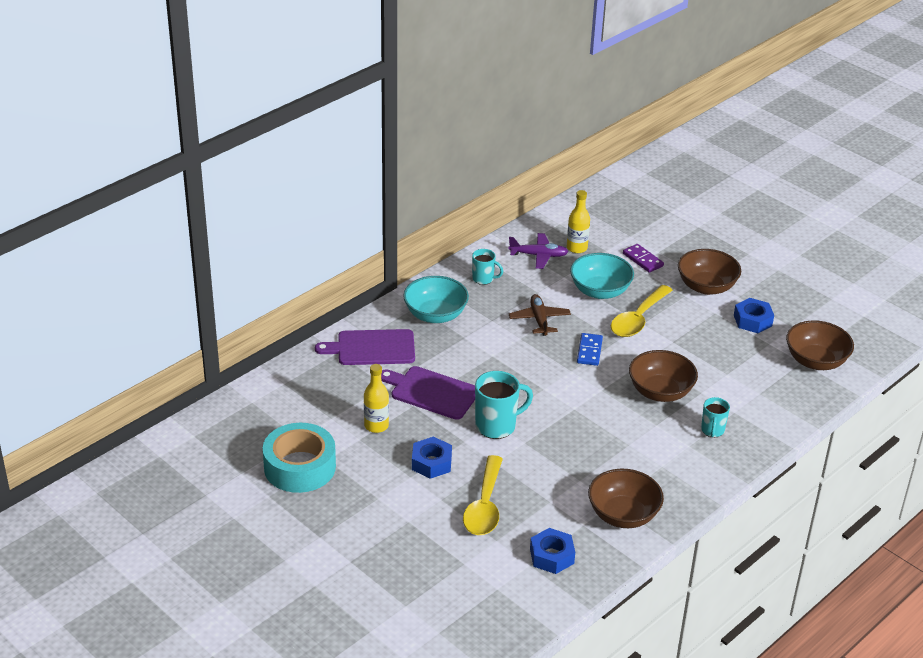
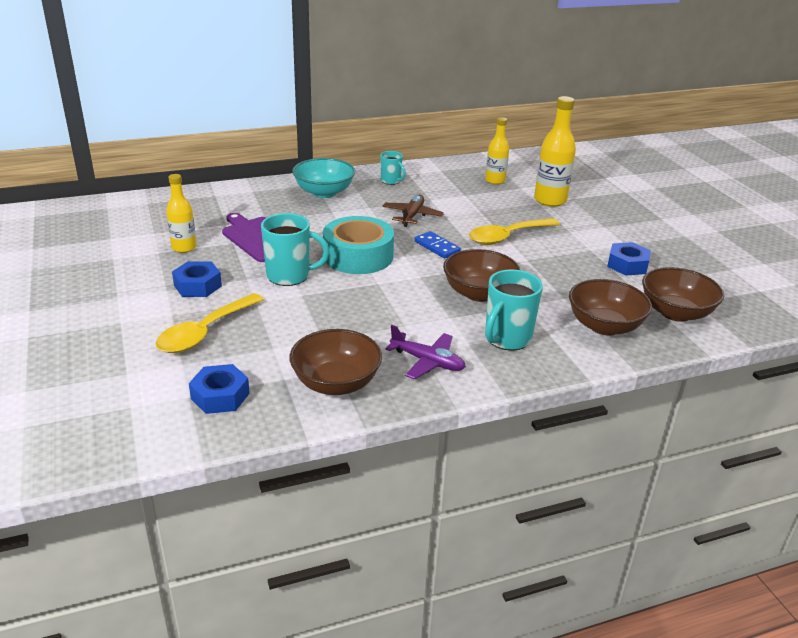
camera: 25 degrees right, 5 degrees down
turquoise tape [263,423,336,493] -> turquoise tape moved to [323,216,394,274]
purple cutting board [315,329,415,365] -> none
purple plane [508,233,568,269] -> purple plane moved to [385,325,466,379]
turquoise bowl [570,253,634,299] -> none
blue domino [577,333,603,366] -> blue domino turned 75 degrees counterclockwise [415,231,461,259]
purple domino [623,244,664,273] -> yellow bottle [534,96,576,207]
brown bowl [678,249,741,295] -> brown bowl moved to [569,279,652,335]
turquoise mug [701,397,730,437] -> turquoise mug [485,269,543,350], size x1.69

